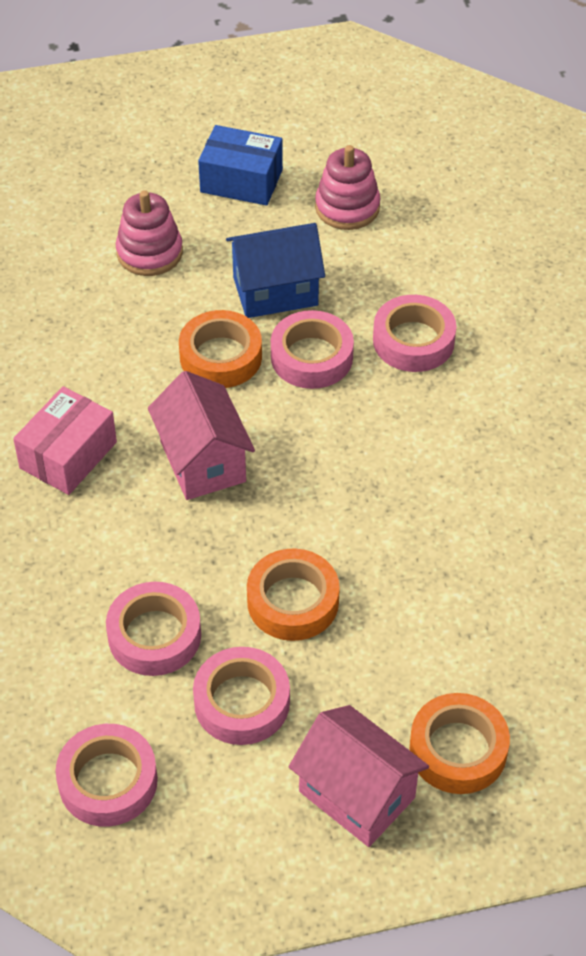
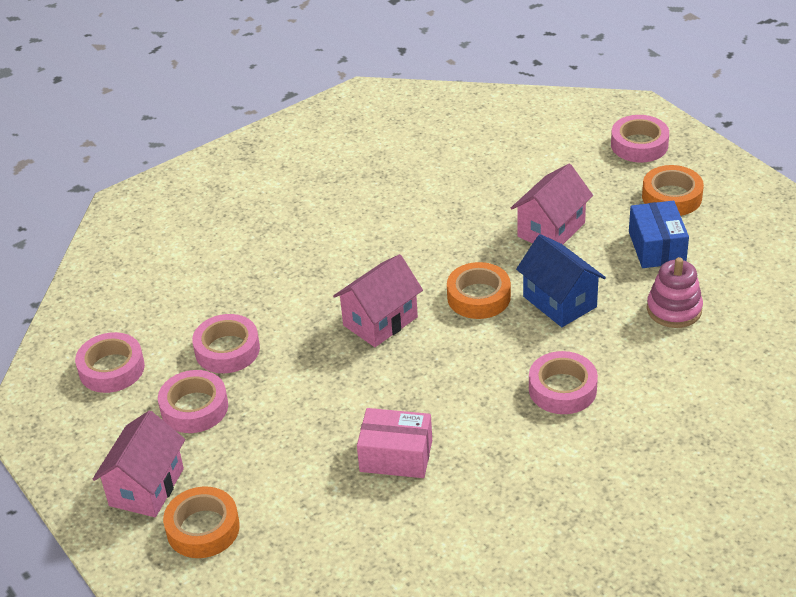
camera: 70 degrees right, 10 degrees down
pink box [13,386,117,495] -> pink box moved to [357,408,432,478]
pink stacking toy [116,190,183,276] -> pink house [511,164,593,244]
orange tape [247,548,340,641] -> orange tape moved to [642,165,704,216]
pink tape [271,310,354,389] -> pink tape moved to [611,115,669,163]

